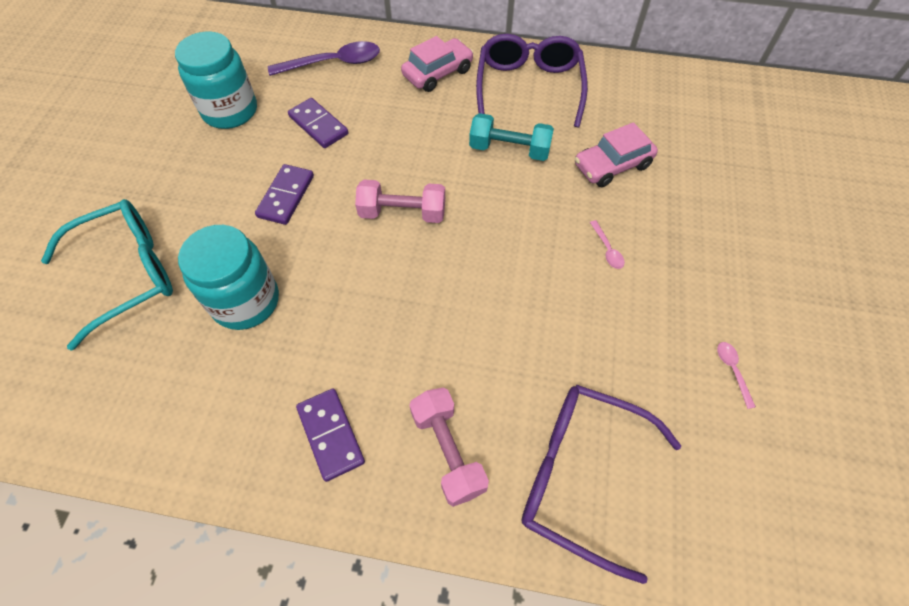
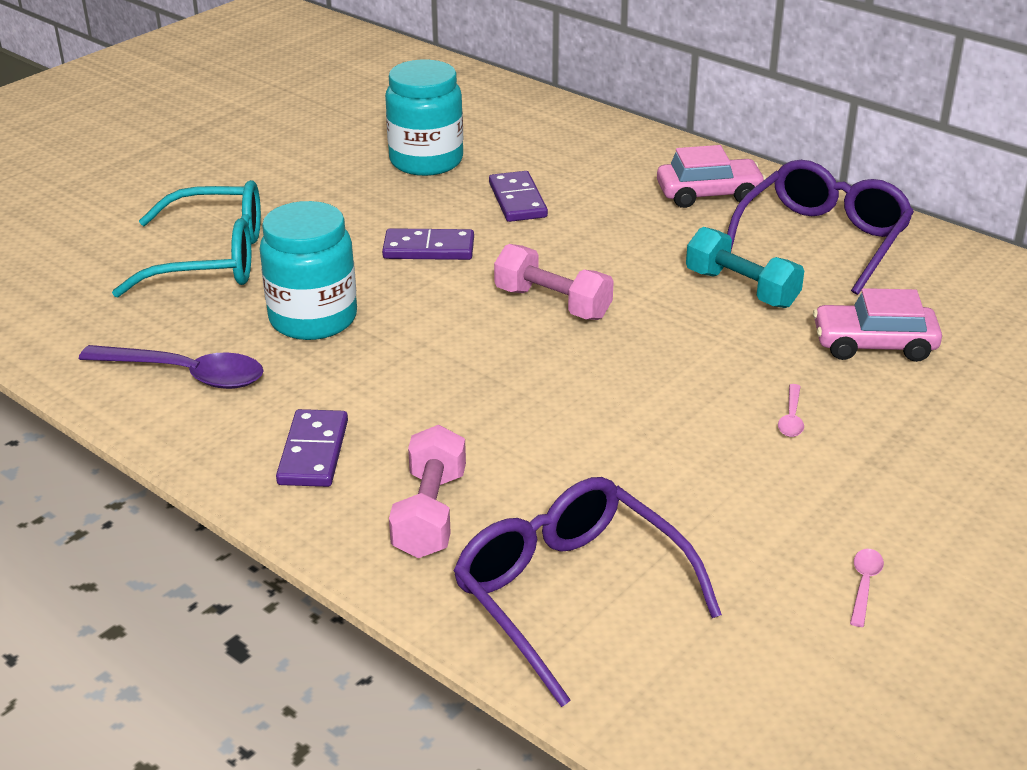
camera: 30 degrees right, 25 degrees down
purple domino [255,164,314,225] -> purple domino turned 45 degrees clockwise [382,228,474,260]
purple spoon [268,41,380,76] -> purple spoon moved to [79,345,264,389]

